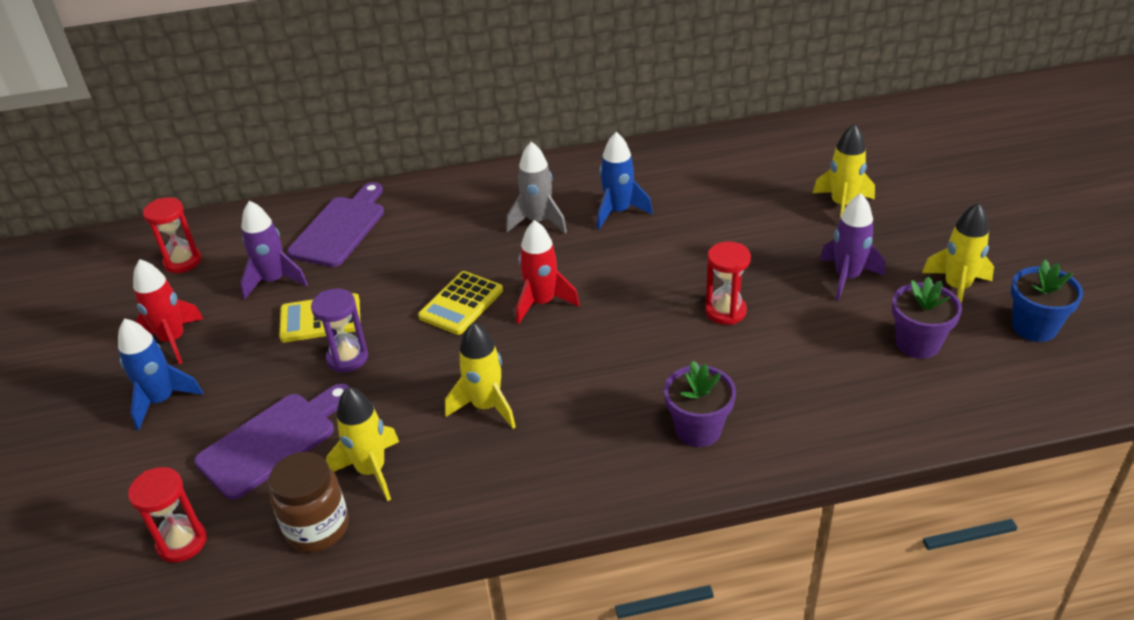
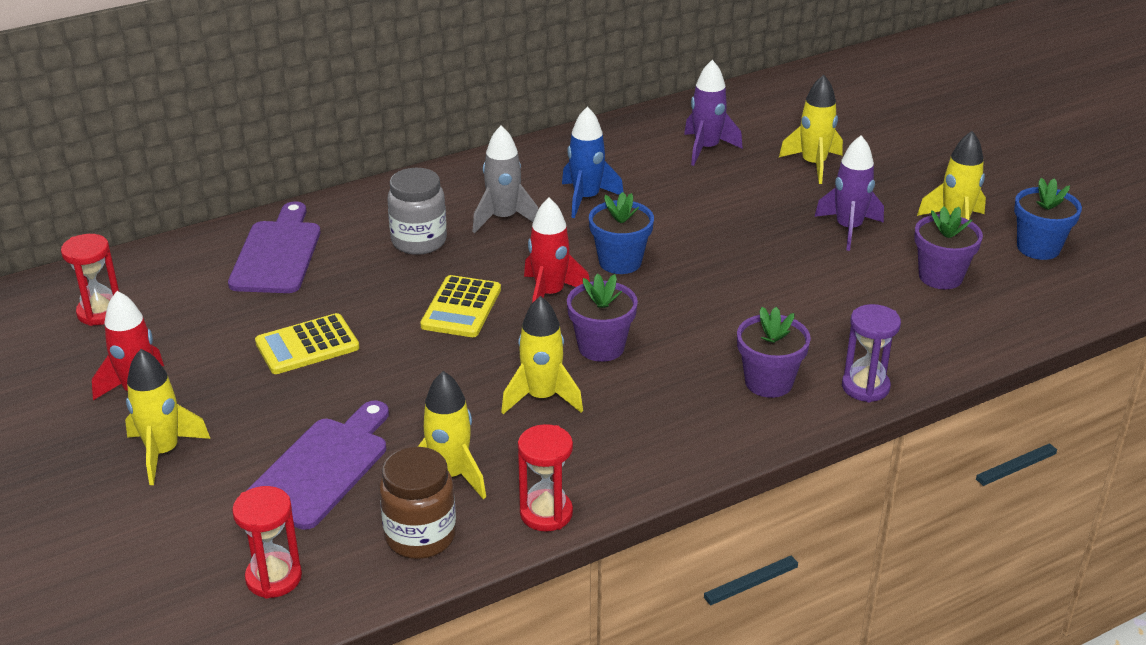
camera: 20 degrees left, 5 degrees down
blue rocket [118,318,203,430] -> yellow rocket [125,349,211,485]
purple rocket [240,201,308,300] -> purple rocket moved to [684,60,743,166]
purple hourglass [311,288,368,373] -> purple hourglass moved to [842,304,901,402]
red hourglass [705,242,751,325] -> red hourglass moved to [518,424,573,531]
none -> grey jar [387,168,447,255]
none -> purple flower pot [567,274,638,362]
none -> blue flower pot [589,192,654,274]

